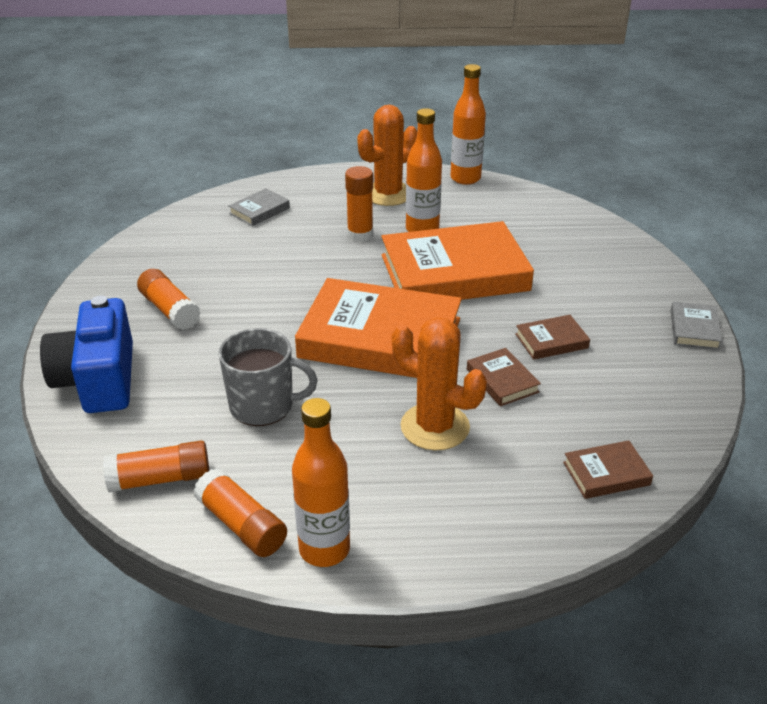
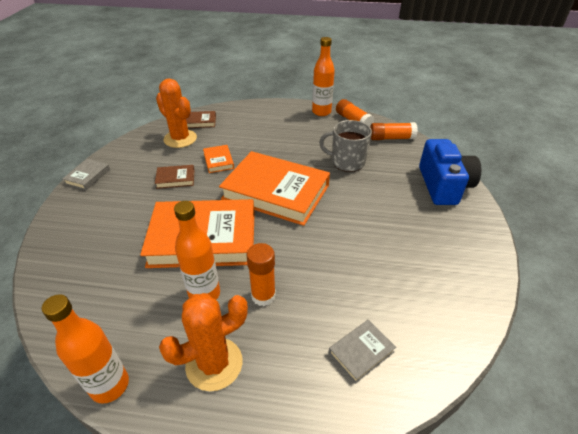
camera: 170 degrees left, 5 degrees up
orange glue stick [137,269,200,330] -> none
orange cactus [392,317,487,450] -> orange cactus moved to [156,79,197,148]
brown book [467,348,541,406] -> orange book [203,145,234,173]

